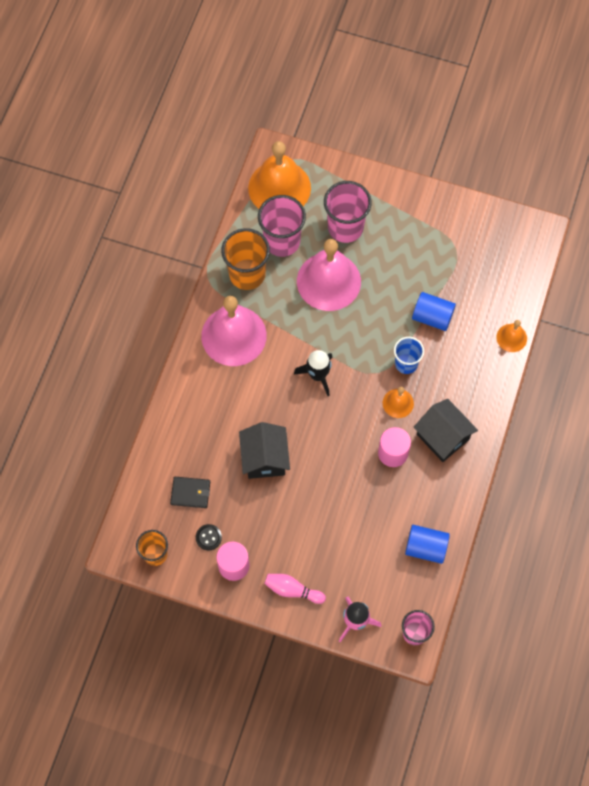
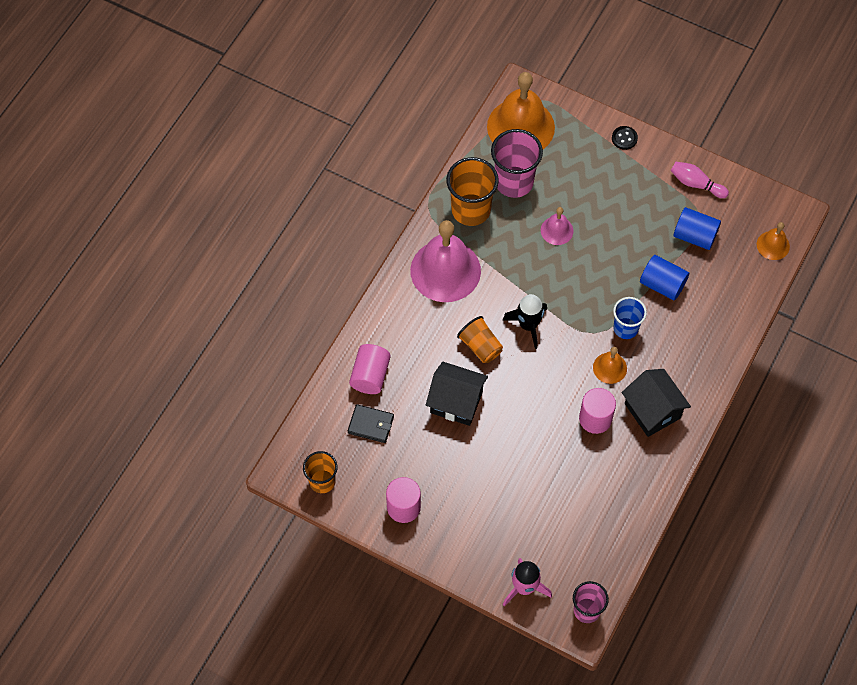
camera: 10 degrees right, 5 degrees down
black button [196,524,222,551] -> black button moved to [612,126,638,150]
black house [239,422,290,479] -> black house turned 75 degrees counterclockwise [426,362,488,426]
pink bowling pin [264,574,326,604] -> pink bowling pin moved to [671,162,729,198]
pink bell [297,239,361,311] -> pink bell [541,207,574,245], size x0.47
pink cup [324,181,372,243] -> none
blue cylinder [405,525,450,564] -> blue cylinder moved to [673,207,721,250]
orange bell [496,320,527,352] -> orange bell moved to [757,222,790,260]
none -> pink cylinder [349,344,391,394]
none -> orange cup [457,316,503,363]

